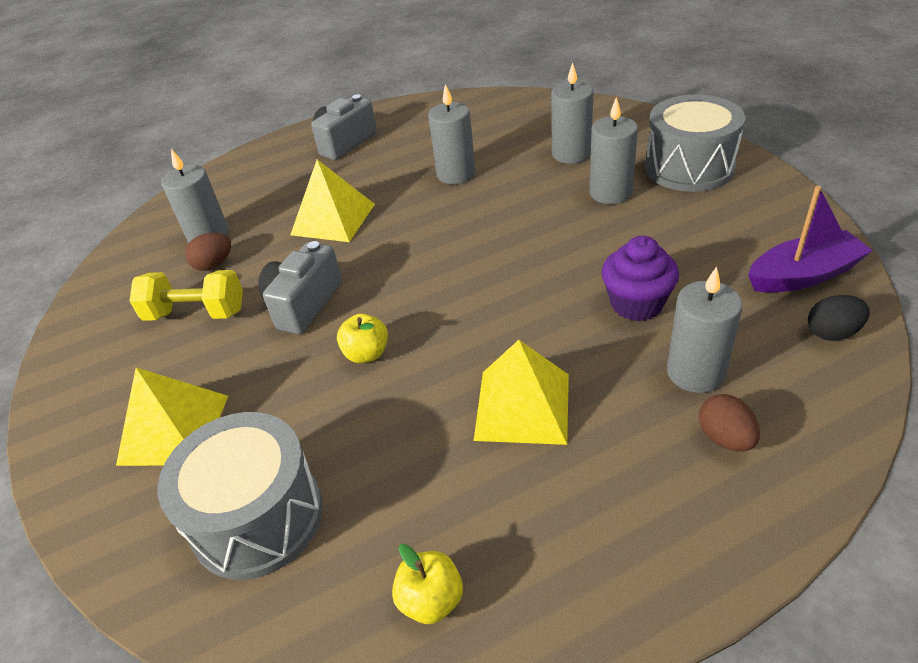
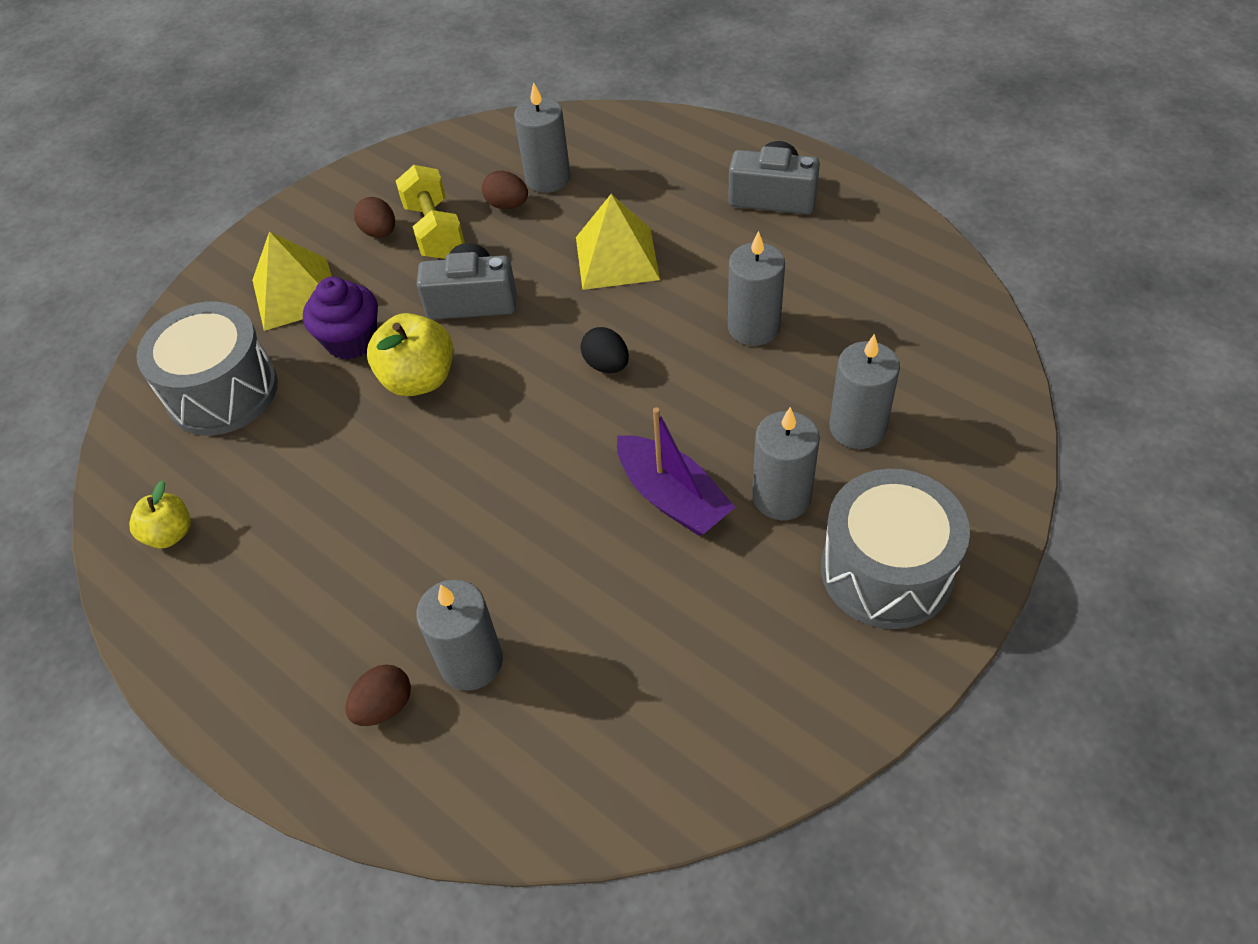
camera: 65 degrees right, 10 degrees up
yellow apple [337,314,388,363] -> yellow apple [367,313,453,396], size x1.62
yellow pyramid [474,340,569,445] -> none
purple cupcake [602,236,679,321] -> purple cupcake moved to [303,277,378,360]
purple boat [748,186,873,293] -> purple boat moved to [617,407,735,536]
black egg [808,295,870,341] -> black egg moved to [580,327,629,373]
none -> brown egg [354,197,395,238]

